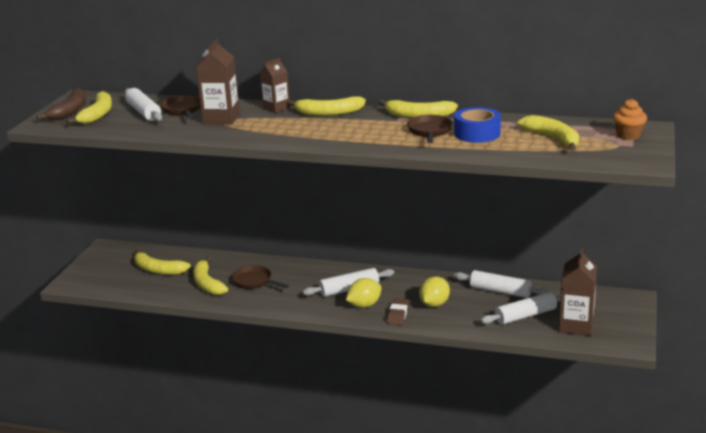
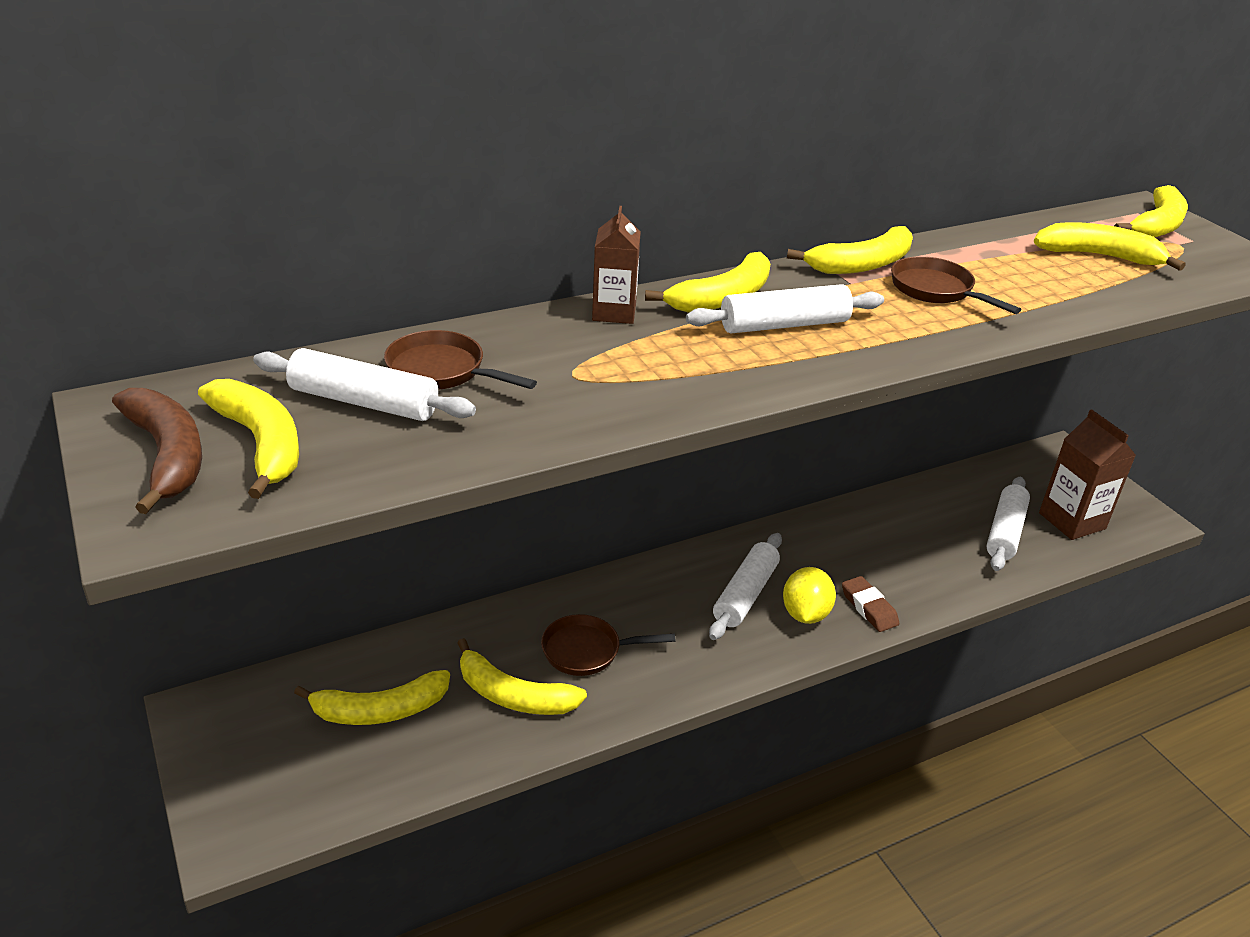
camera: 45 degrees left, 10 degrees up
brown carton [196,39,240,125] -> none
yellow lemon [419,276,450,307] -> none
blue tape [454,107,501,143] -> none
white rolling pin [454,270,549,298] -> white rolling pin moved to [686,284,884,333]
orange cupcake [613,99,647,140] -> yellow banana [1114,185,1188,237]

